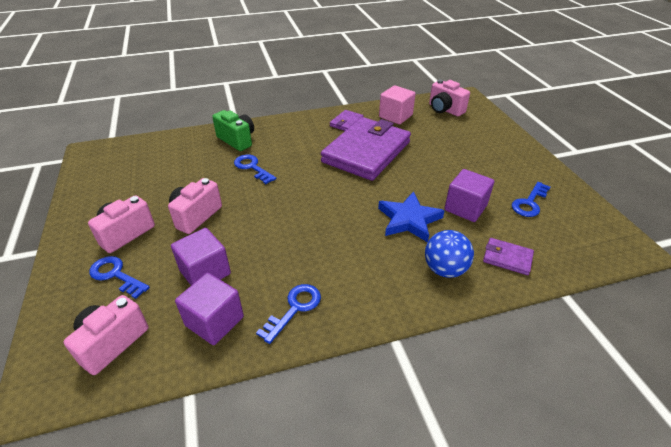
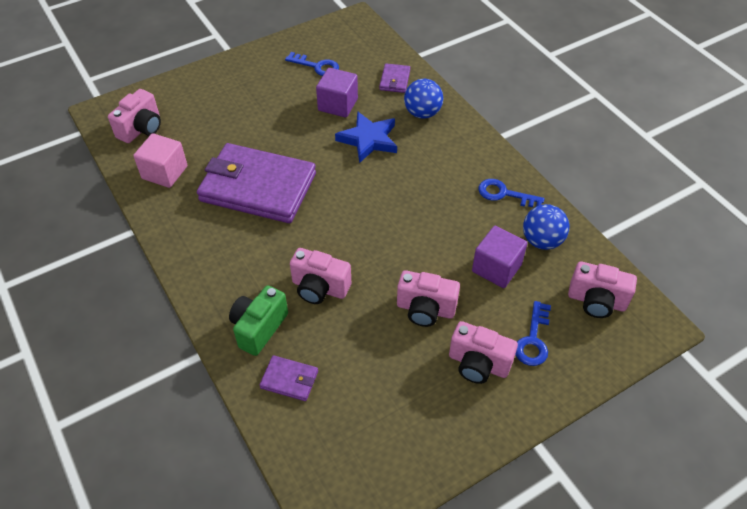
camera: 105 degrees left, 10 degrees up
purple cube [175,273,244,345] -> blue ball [523,204,569,250]
blue key [234,154,276,184] -> pink camera [290,248,351,304]
purple wallet [330,110,364,131] -> purple wallet moved to [260,355,318,401]

